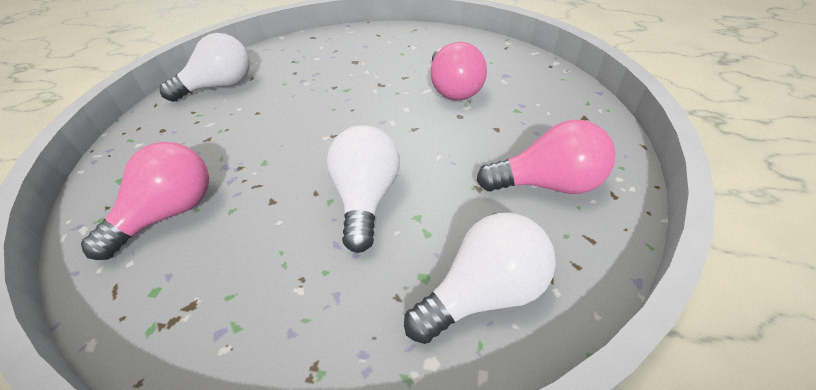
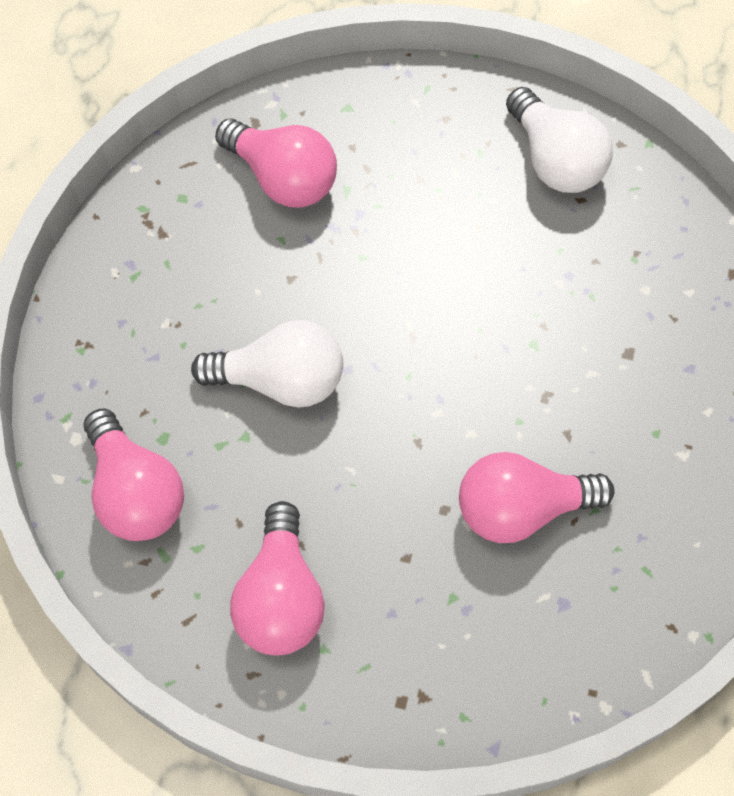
camera: 90 degrees right, 20 degrees up
white light bulb [404,213,556,344] -> pink light bulb [84,409,184,541]

